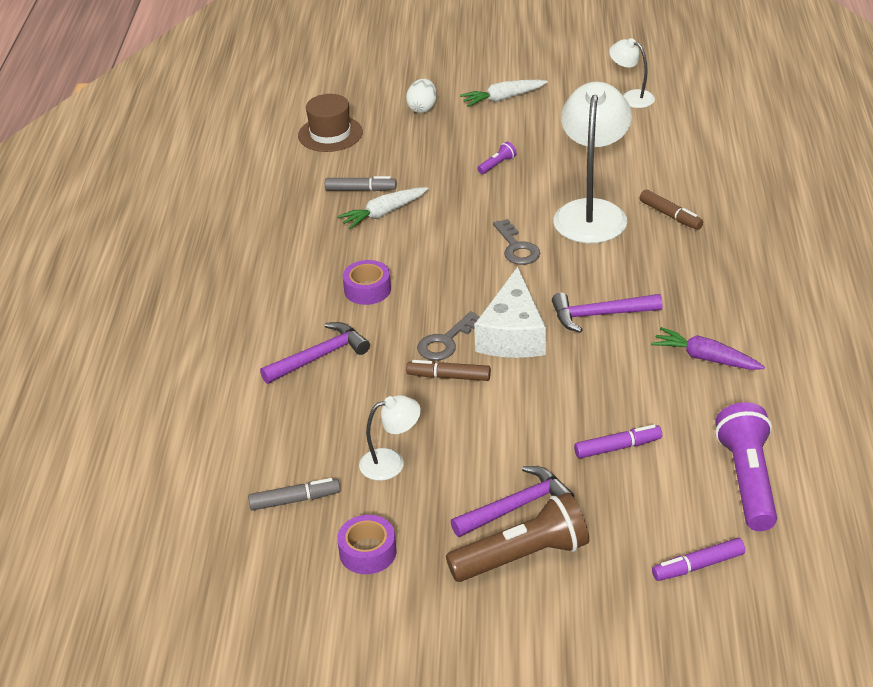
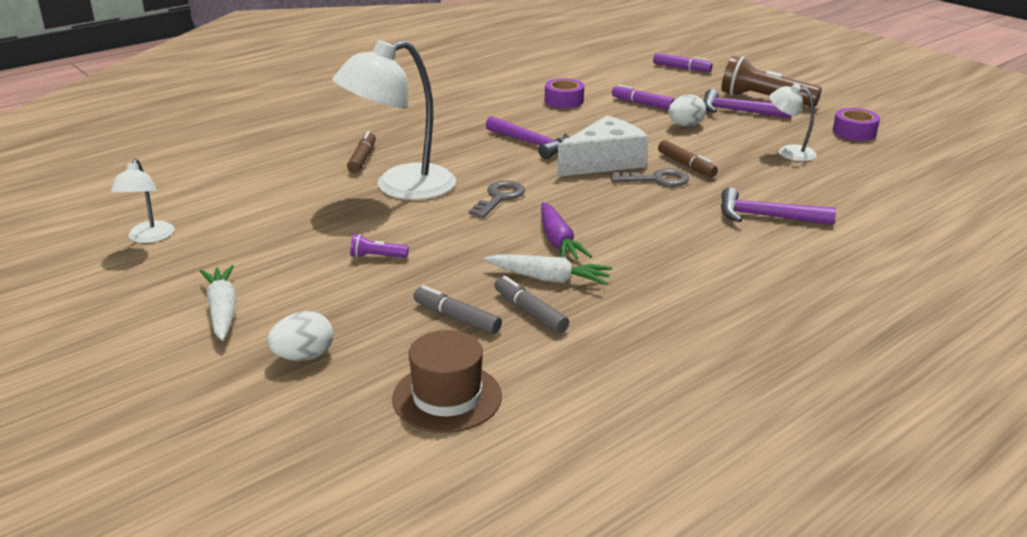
camera: 135 degrees left, 10 degrees down
grey marker [248,478,340,511] -> grey marker moved to [413,285,502,334]
purple tape [343,260,391,305] -> purple tape moved to [545,78,584,108]
white carrot [460,80,548,107] -> white carrot turned 135 degrees counterclockwise [200,265,237,341]
purple carrot [651,327,765,370] -> purple carrot moved to [541,202,592,260]
purple flashlight [715,402,777,531] -> none
none -> white egg [668,94,706,126]

